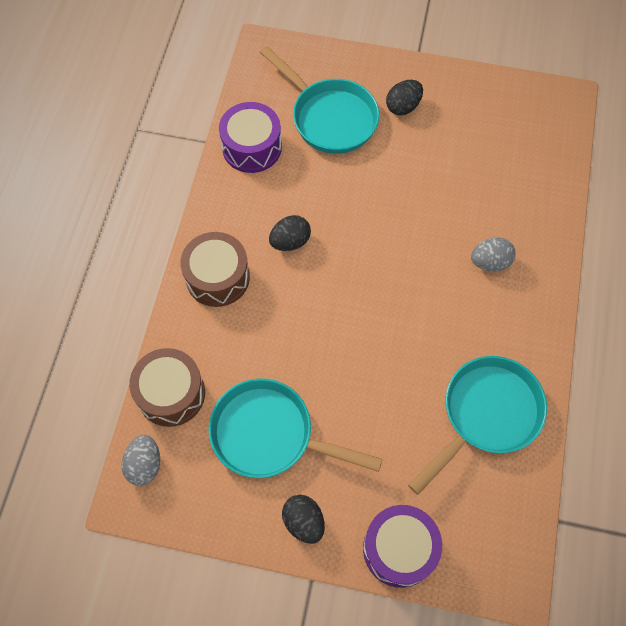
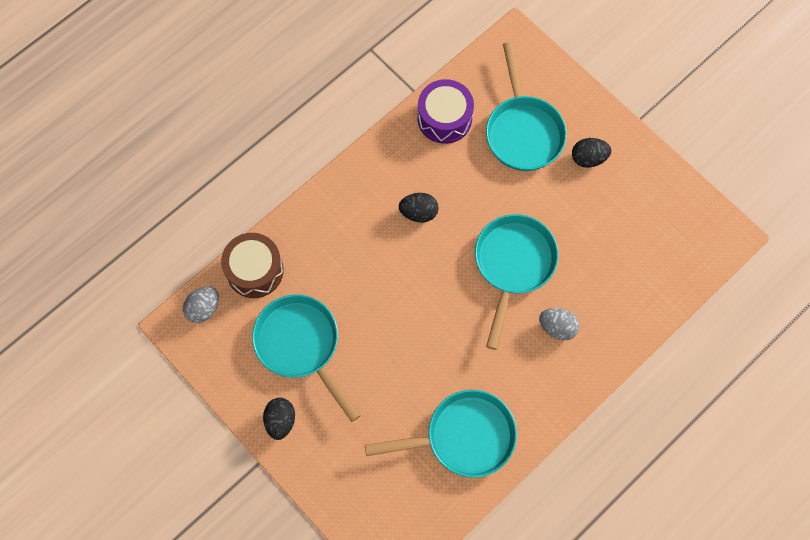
camera: 35 degrees right, 5 degrees up
brown drum [180,232,250,307] -> none
purple drum [363,505,442,588] -> none
none -> turquoise pan [475,214,559,350]

